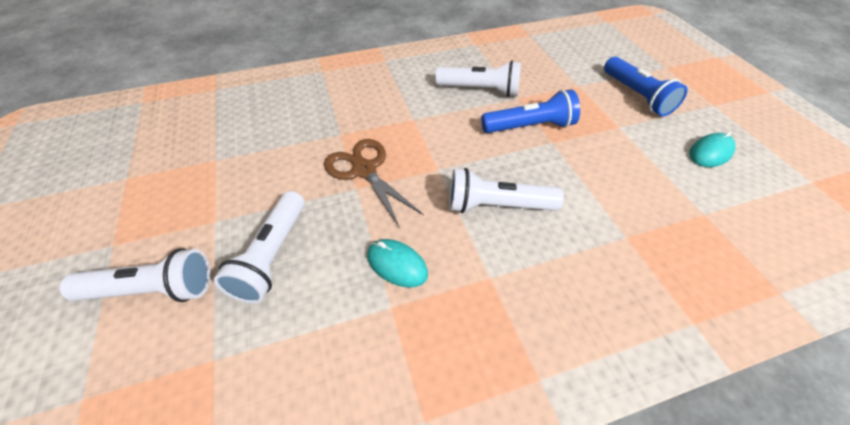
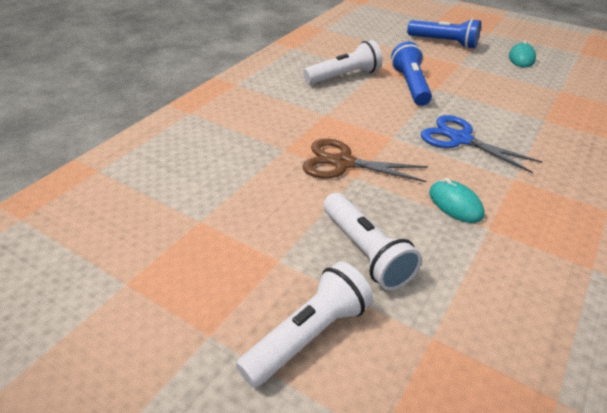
camera: 40 degrees left, 10 degrees down
turquoise mouse [367,239,428,288] -> turquoise mouse turned 60 degrees clockwise [429,178,485,223]
white flashlight [449,168,564,213] -> blue scissors [421,115,542,174]
blue flashlight [481,90,580,133] -> blue flashlight turned 45 degrees counterclockwise [391,42,432,106]

